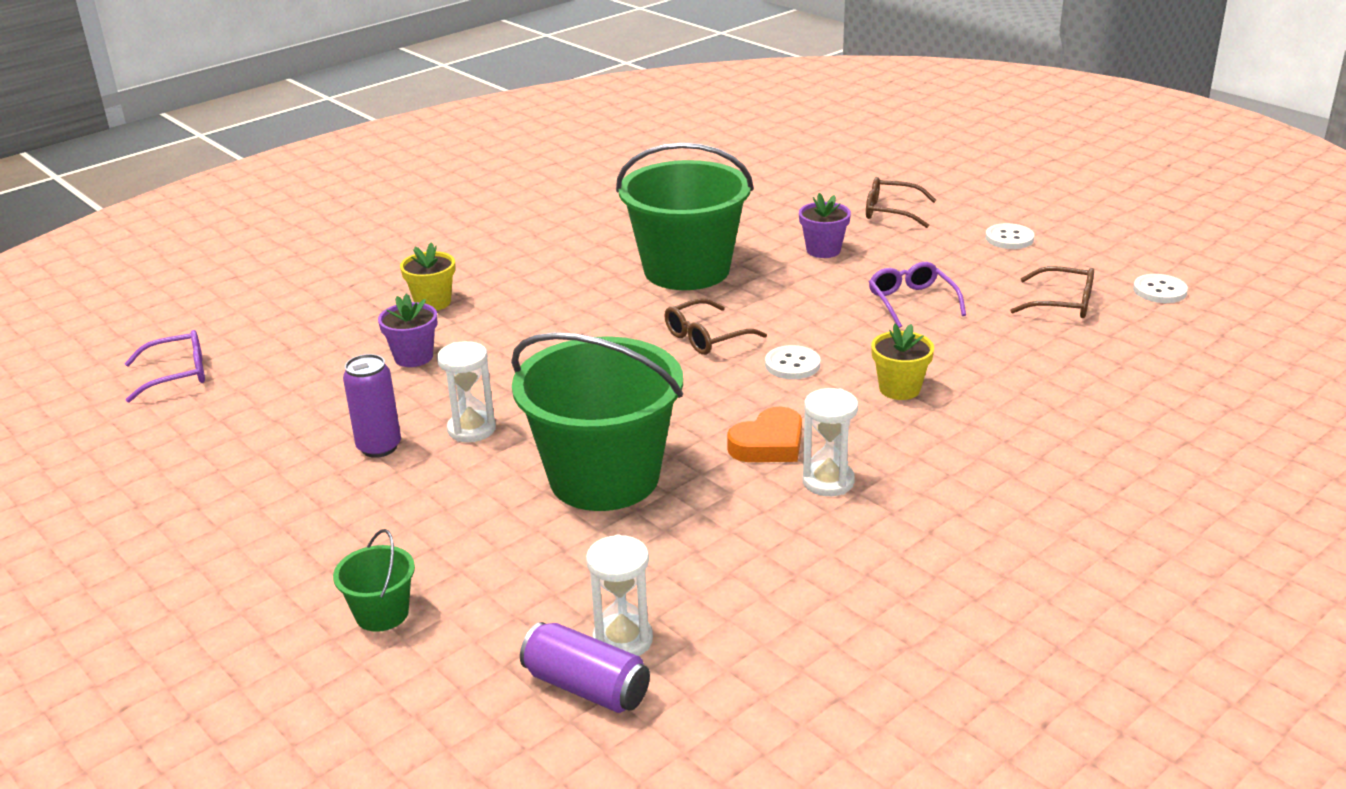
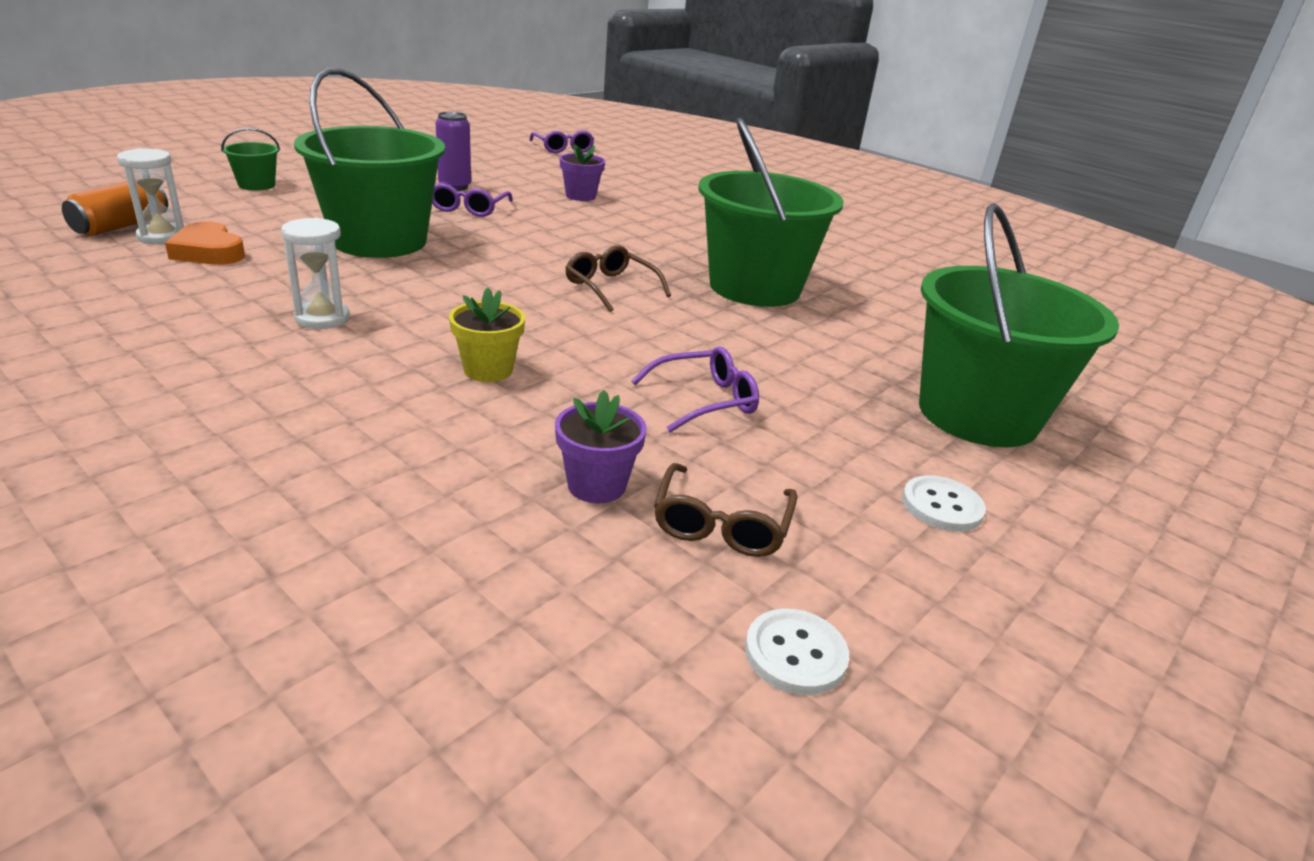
camera: 80 degrees right, 0 degrees up
yellow flower pot [400,242,455,311] -> none
white hourglass [437,341,496,442] -> purple glasses [432,182,513,217]
purple can [520,622,650,713] -> orange can [62,182,168,236]
orange heart [727,407,802,462] -> orange heart moved to [165,221,245,265]
white button [765,345,820,379] -> none
purple flower pot [799,193,851,258] -> purple flower pot moved to [555,390,647,503]
brown glasses [866,177,936,228] -> green bucket [919,203,1119,448]

